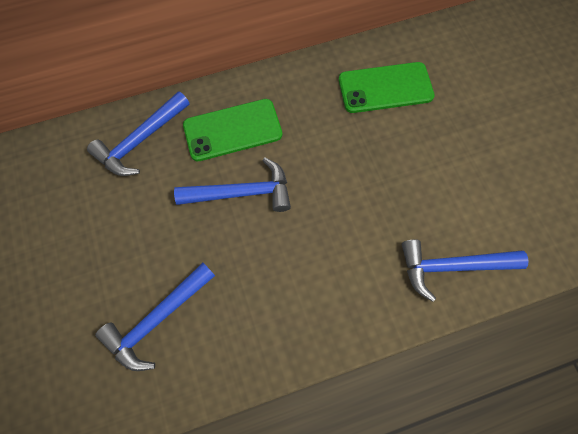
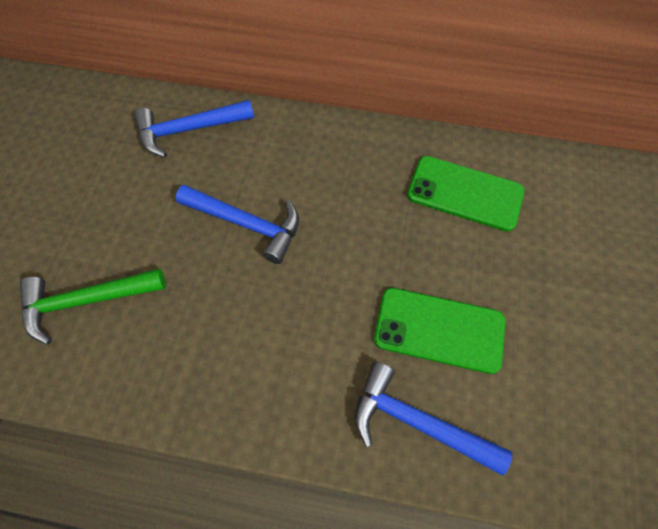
camera: 30 degrees right, 5 degrees down
blue hammer [95,263,215,371] -> green hammer [20,268,166,345]
green phone [183,99,282,161] -> green phone moved to [374,288,505,374]

